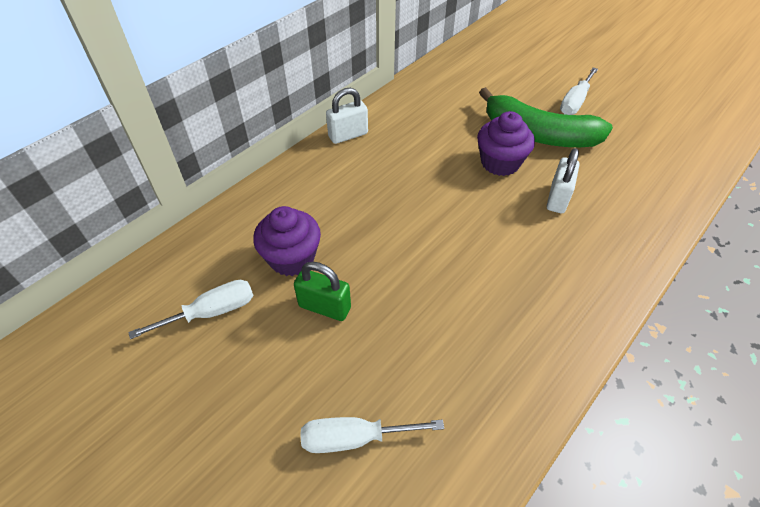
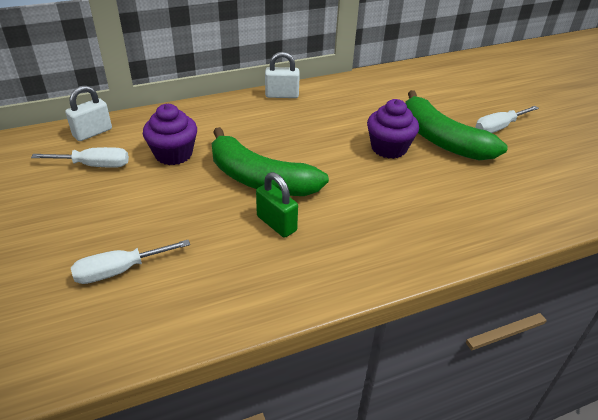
camera: 25 degrees right, 10 degrees down
green padlock [294,262,351,321] -> green padlock moved to [256,172,298,238]
white screwdriver [301,417,444,453] -> white screwdriver turned 45 degrees counterclockwise [71,240,190,284]
white padlock [547,148,579,213] -> white padlock moved to [65,85,112,141]
none -> green banana [212,127,329,196]

